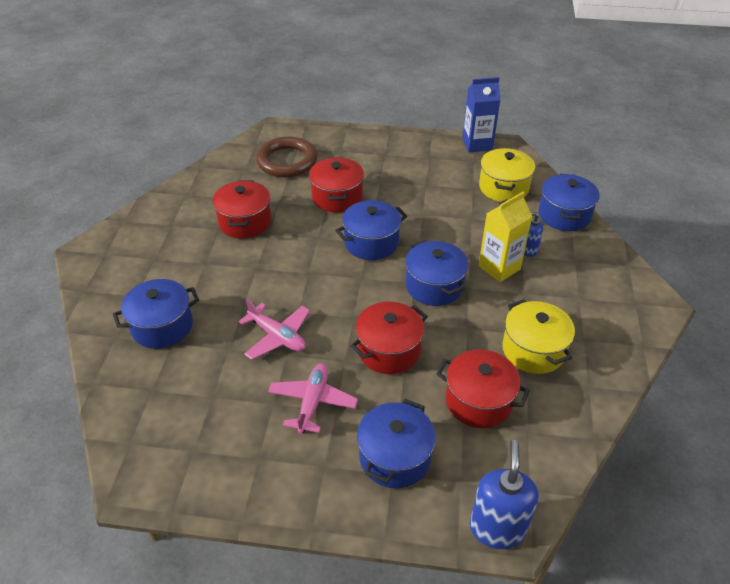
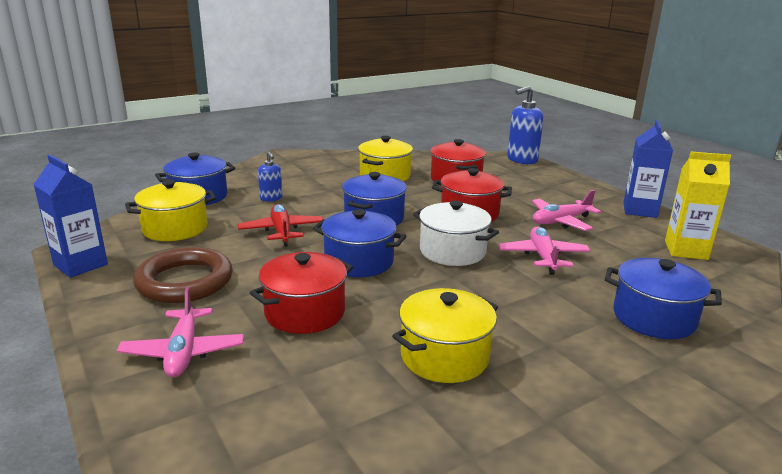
camera: 130 degrees left, 20 degrees down
red pot [212,180,271,238] -> yellow pot [392,288,498,383]
brown ring [256,137,317,177] -> brown ring moved to [133,247,233,303]
blue pot [357,399,436,488] -> none
yellow carton [478,192,532,282] -> yellow carton moved to [665,152,731,260]
none -> pink plane [117,287,244,377]
none -> red plane [238,204,323,247]
none -> white pot [413,201,499,266]
none -> blue carton [623,120,673,218]

